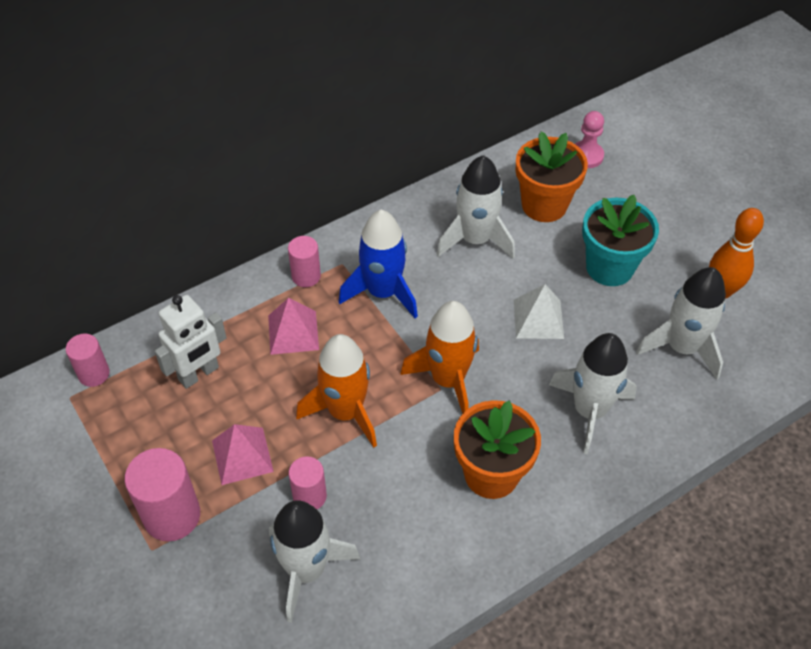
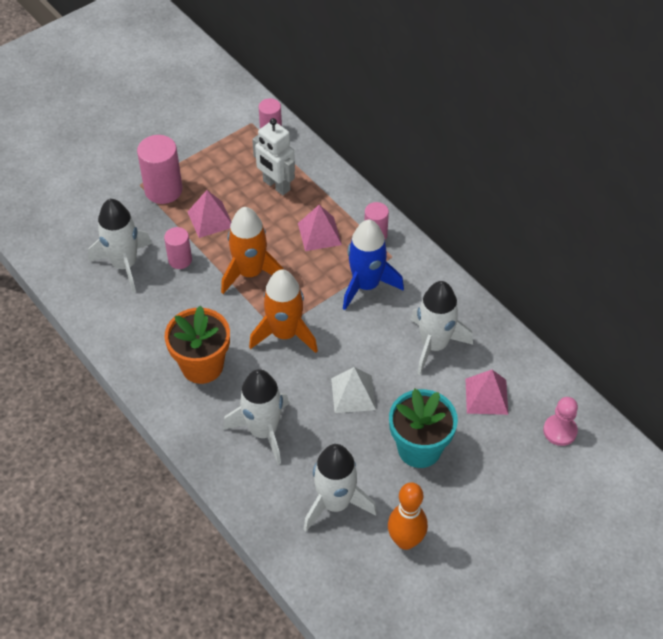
camera: 85 degrees right, 0 degrees up
orange flower pot [516,131,588,222] -> pink pyramid [466,370,508,415]

